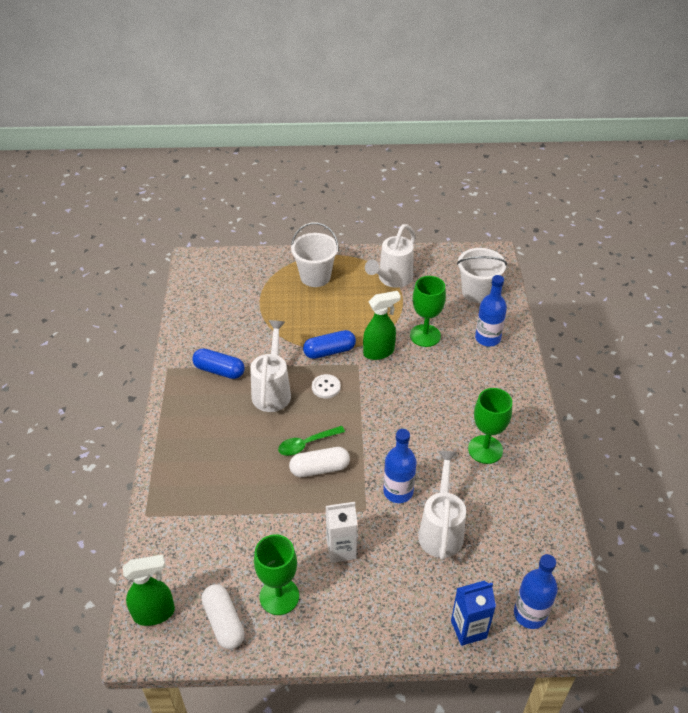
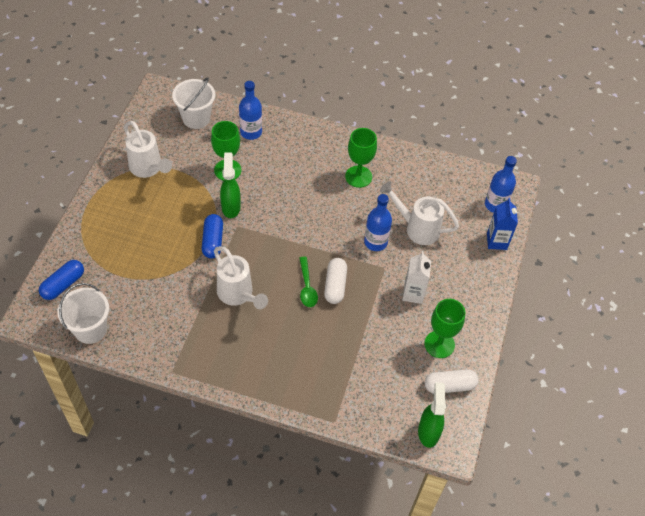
camera: 75 degrees left, 10 degrees up
blue capsule [192,348,245,379] -> blue capsule moved to [39,260,84,300]
white watering can [250,320,291,412] -> white watering can turned 150 degrees counterclockwise [214,246,268,309]
white bucket [291,222,339,287] -> white bucket moved to [58,283,109,344]
white button [312,374,341,398] -> none

